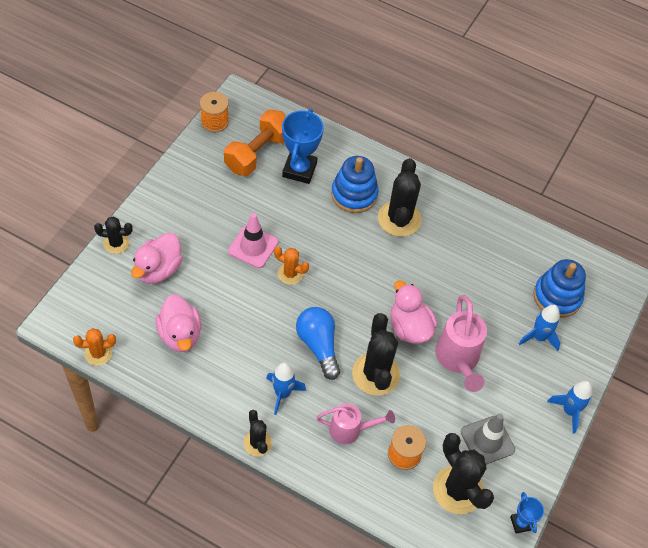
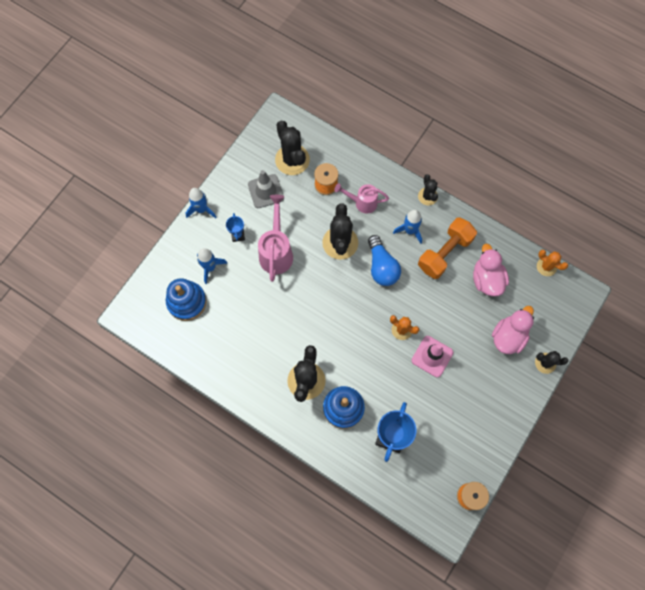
camera: 170 degrees left, 15 degrees up
orange cactus [73,328,116,366] -> orange cactus turned 45 degrees clockwise [537,250,568,276]
orange dumbbell [224,110,286,176] -> orange dumbbell moved to [418,217,477,279]
pink duck [391,280,437,344] -> none
blue trophy [510,492,544,533] -> blue trophy moved to [226,213,245,242]

